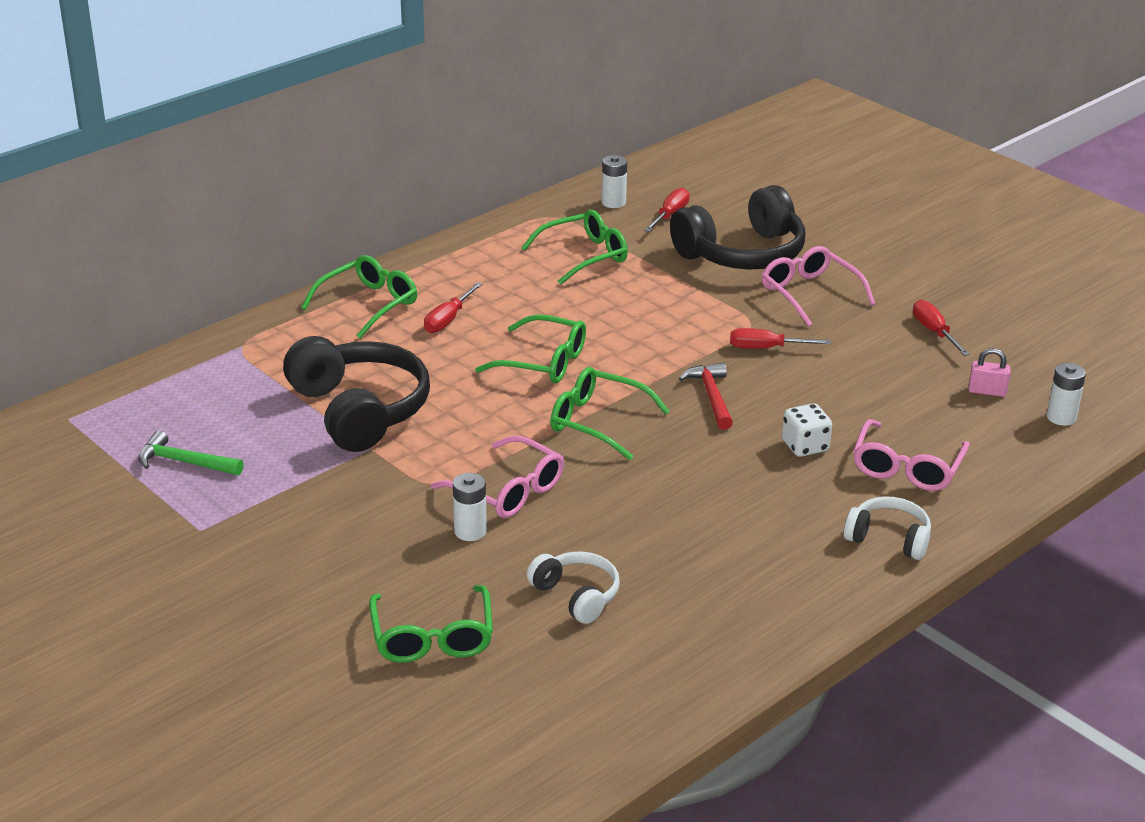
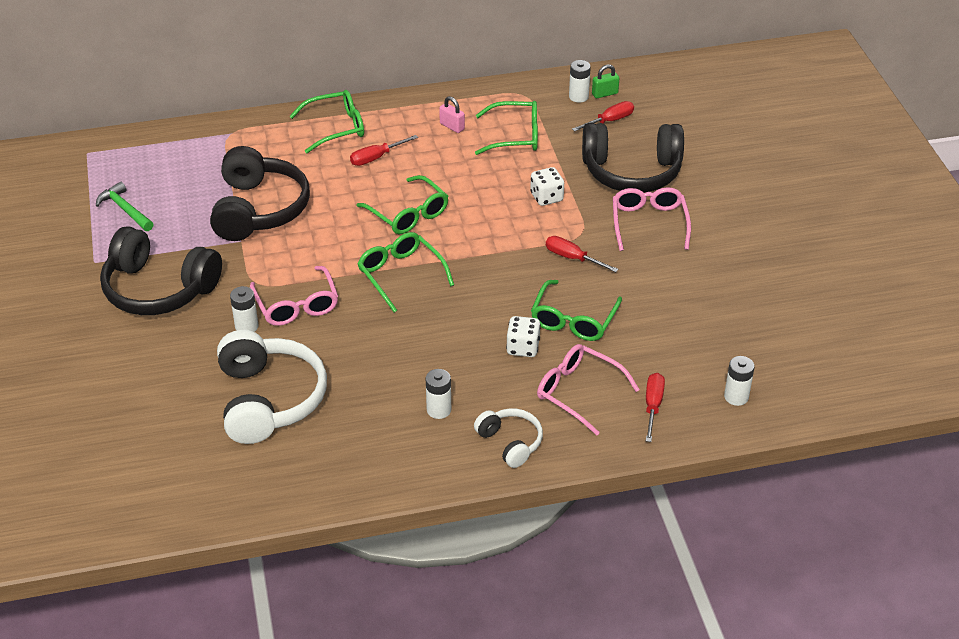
camera: 30 degrees right, 10 degrees up
green glasses [369,585,493,663] -> green glasses moved to [531,280,622,341]
white headphones [527,552,620,624] -> white headphones [217,330,327,444], size x1.90
red hammer [679,363,733,430] -> none
pink glasses [853,419,970,491] -> pink glasses turned 75 degrees clockwise [537,344,640,435]
red screwdriver [913,300,970,356] -> red screwdriver moved to [646,373,665,442]
pink padlock [968,348,1011,397] -> pink padlock moved to [439,96,465,133]
none -> black headphones [100,226,222,315]
none -> white battery [426,369,451,419]
none -> white dice [530,167,564,206]
none -> green padlock [592,64,619,99]

